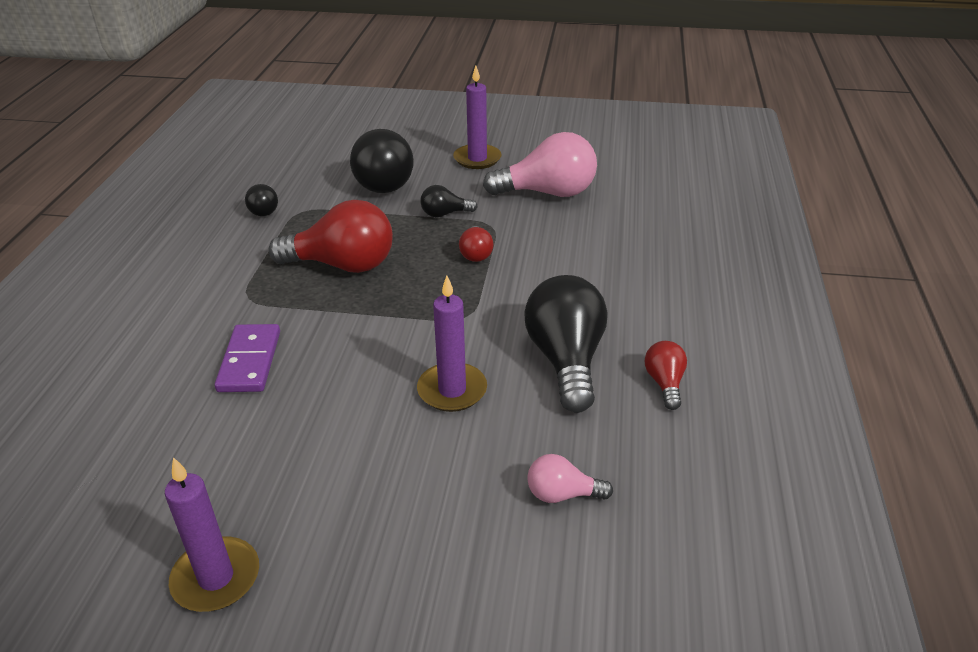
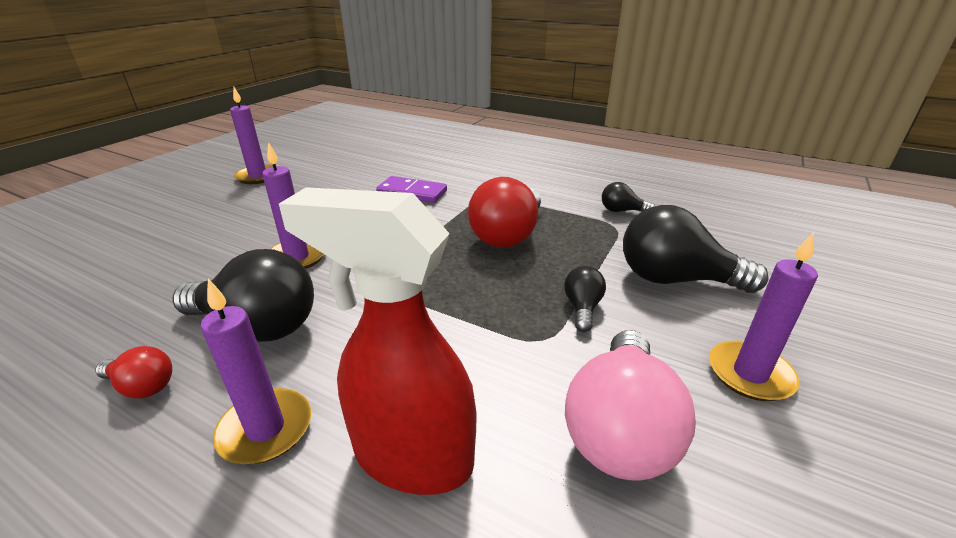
camera: 110 degrees right, 5 degrees down
red light bulb [459,226,493,262] -> none
pink light bulb [527,454,613,503] -> none
none -> purple candle [201,279,311,464]
none -> red spray bottle [279,187,477,495]

